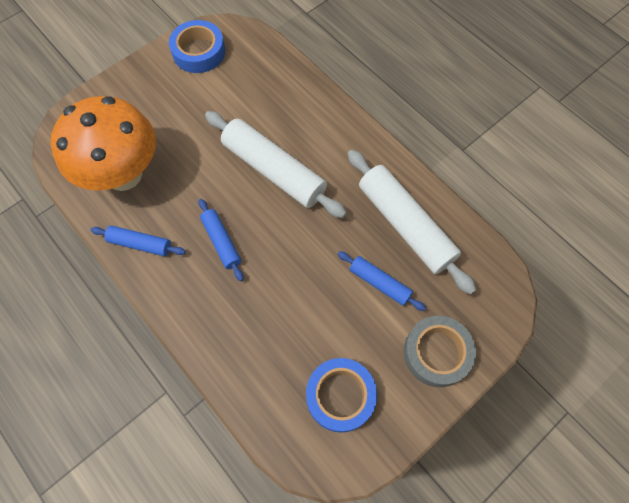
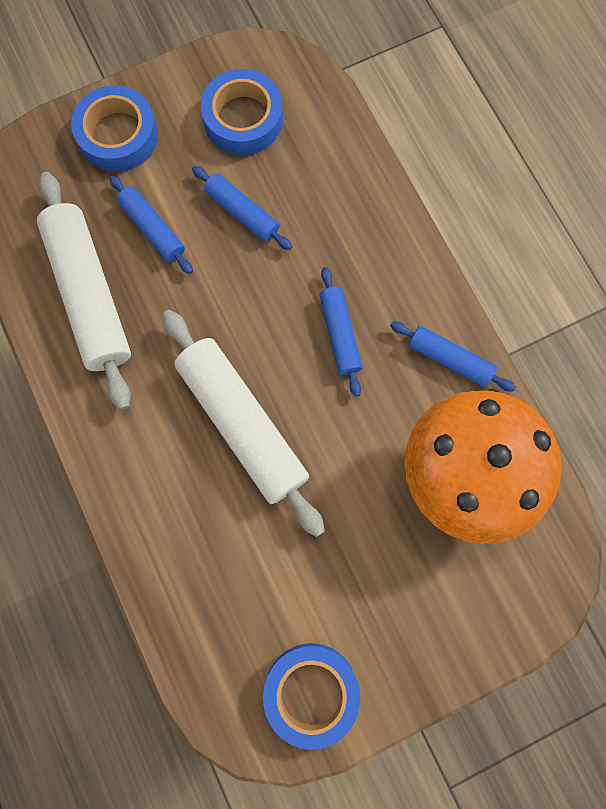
camera: 165 degrees left, 10 degrees up
grey tape [404,316,476,387] -> blue tape [71,85,158,172]
none -> blue rolling pin [192,166,293,250]

